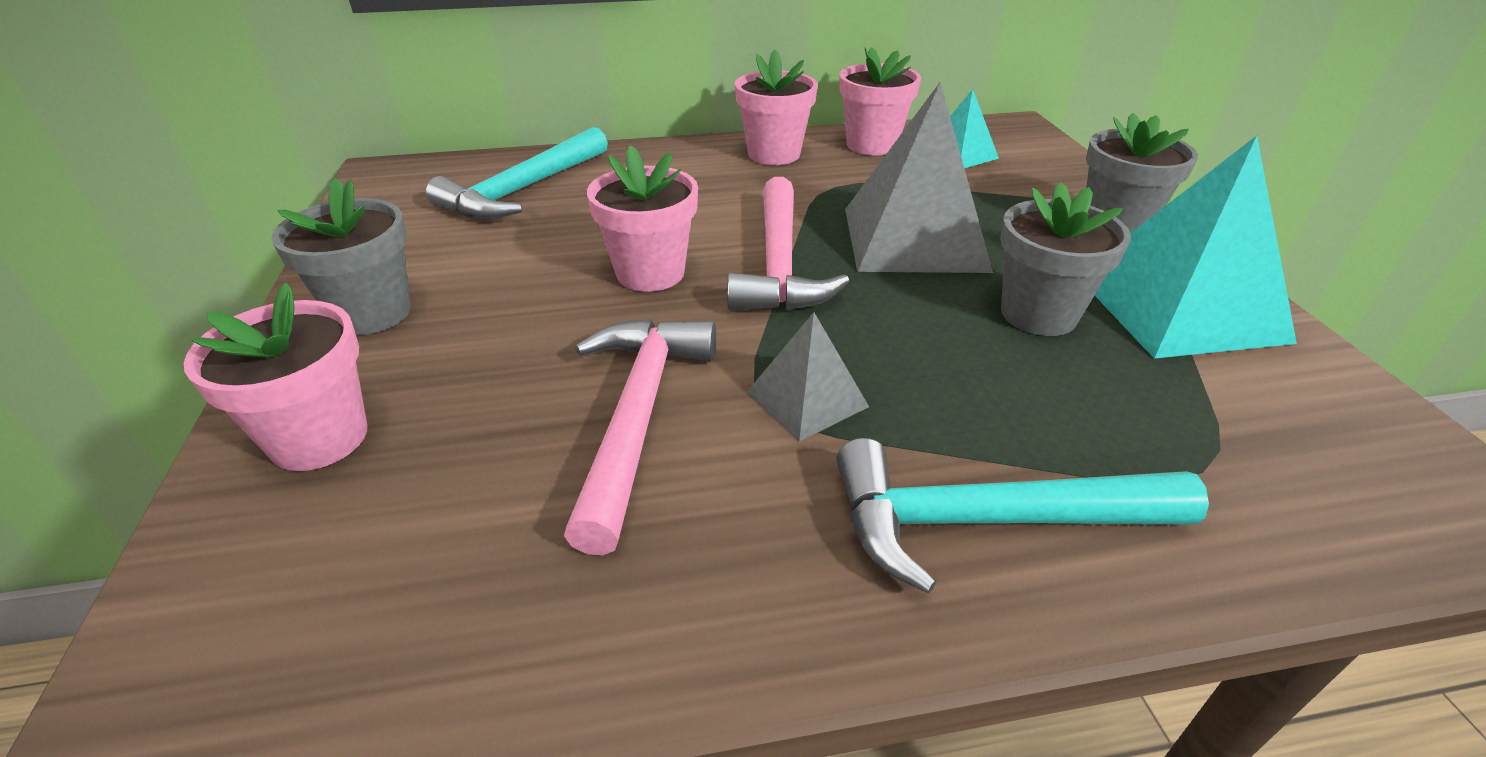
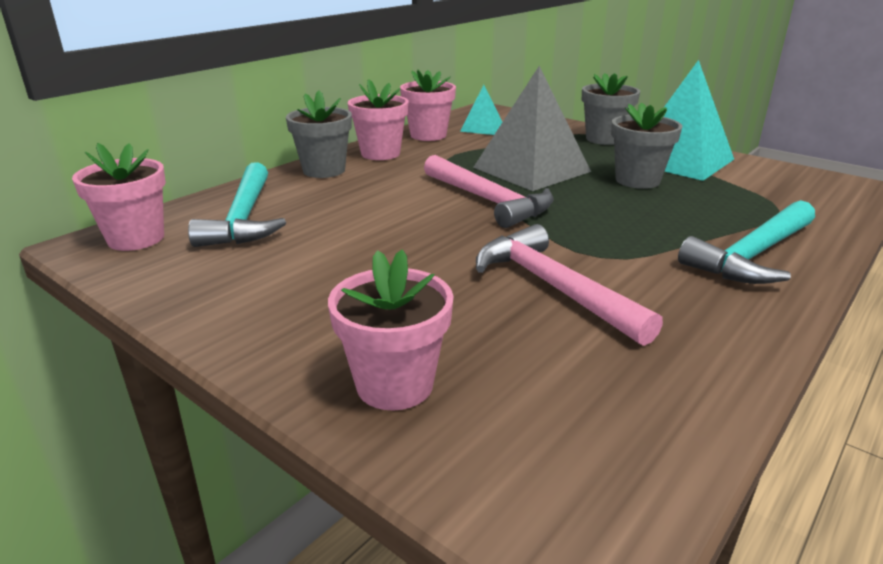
camera: 40 degrees left, 10 degrees down
grey flower pot [271,178,411,335] -> grey flower pot moved to [286,90,352,178]
pink flower pot [587,145,698,292] -> pink flower pot moved to [72,143,166,251]
grey pyramid [747,312,869,441] -> none

